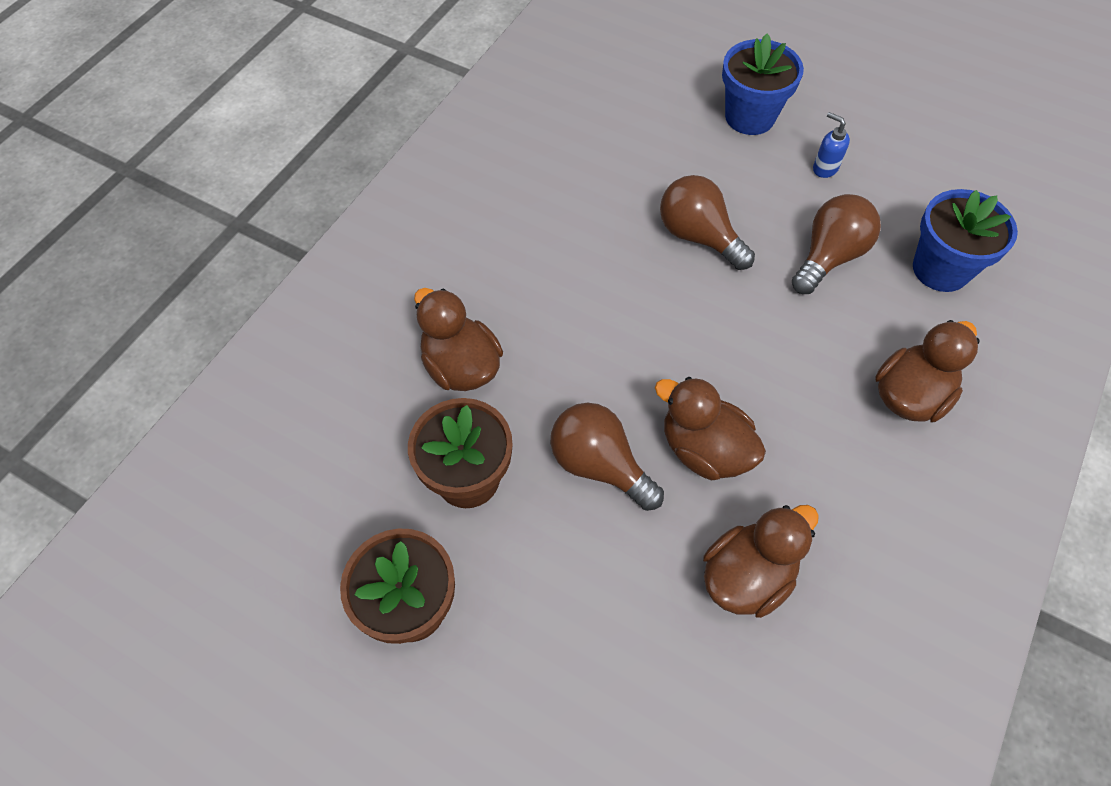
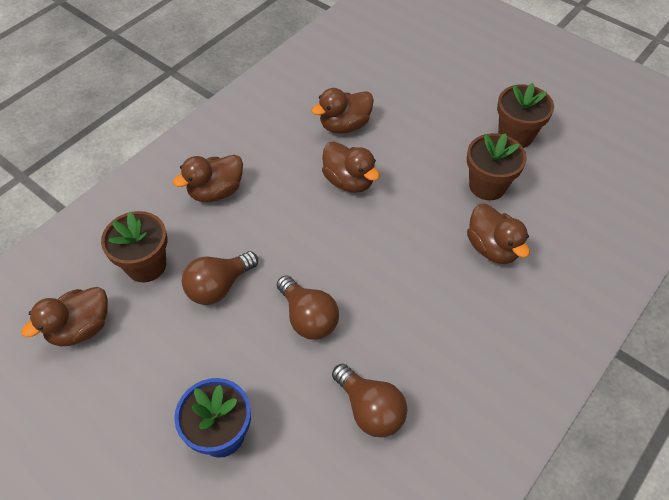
camera: 170 degrees left, 5 degrees down
brown light bulb [550,403,664,511] -> brown light bulb moved to [332,364,407,437]
blue soap dispenser [813,112,850,178] -> none
blue flower pot [913,189,1018,292] -> brown flower pot [101,211,167,282]
none -> brown duck [21,287,108,347]

